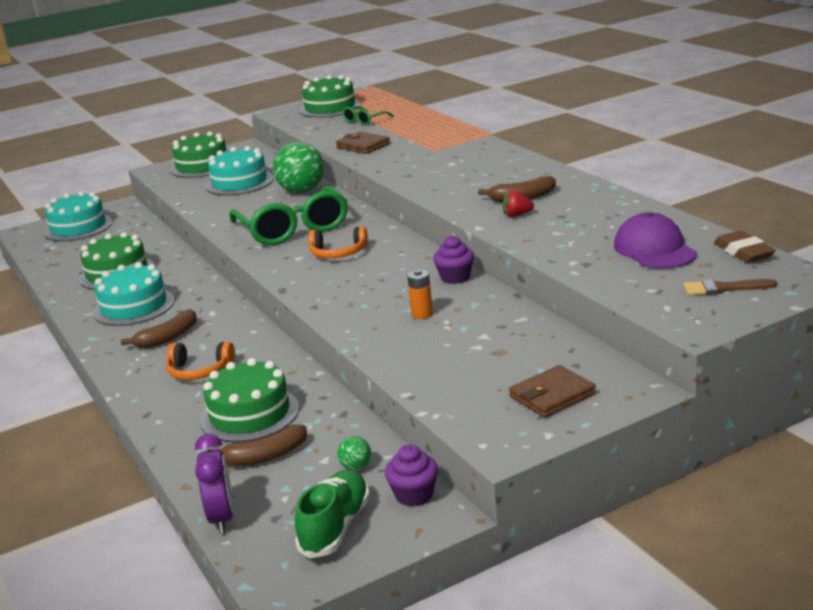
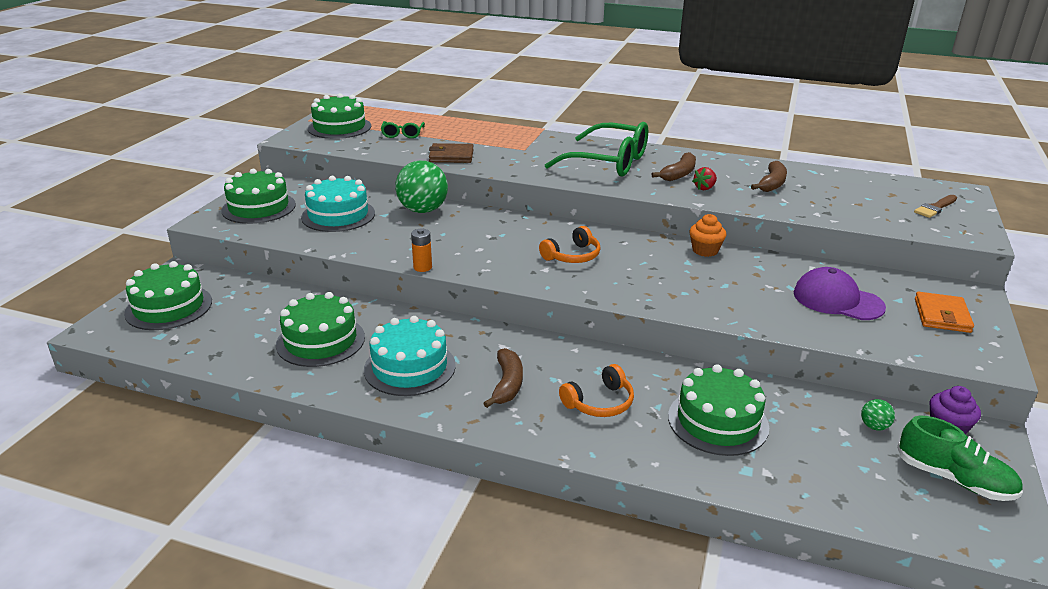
camera: 45 degrees left, 5 degrees up
turquoise cake [44,191,113,241] -> green cake [124,261,212,330]
purple clock [195,434,234,533] -> none
brown banana [207,425,307,466] -> brown banana moved to [751,161,787,192]
green glasses [229,186,348,245] -> green glasses moved to [545,122,648,176]
green shoe [295,469,370,558] -> green shoe turned 150 degrees clockwise [897,416,1023,501]
orange battery [407,269,433,319] -> orange battery moved to [411,229,432,272]
purple cupcake [433,236,474,284] -> orange cupcake [689,214,727,257]
brown wallet [509,365,596,418] -> orange wallet [915,292,974,333]
purple cap [614,212,697,269] -> purple cap moved to [794,267,886,320]
brown eraser [714,231,776,263] -> none

